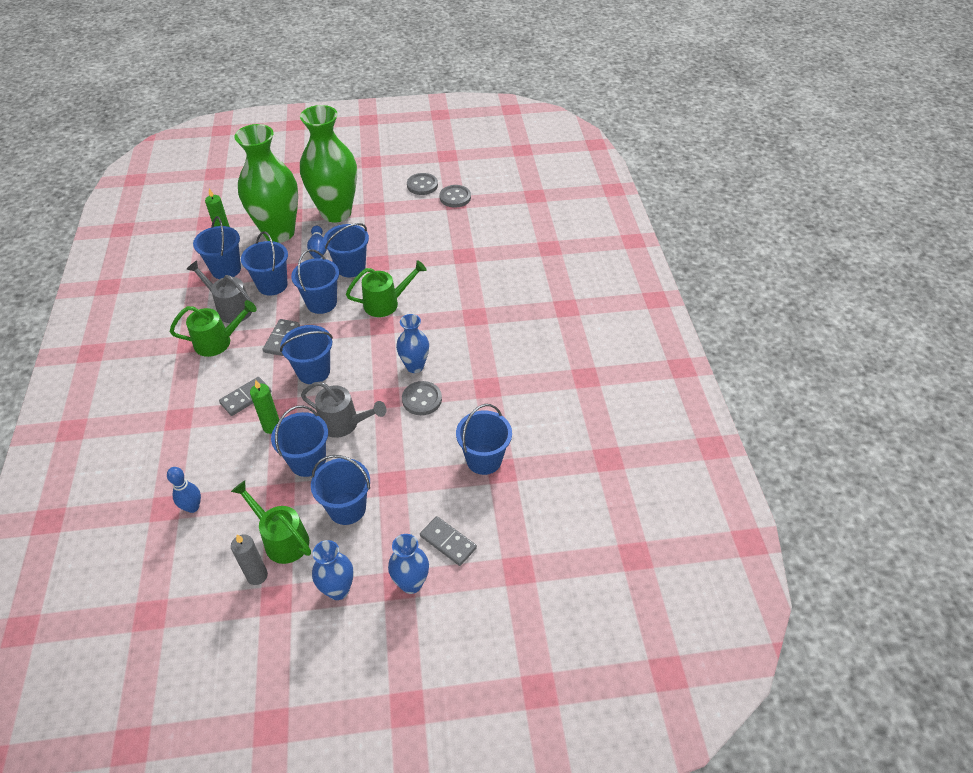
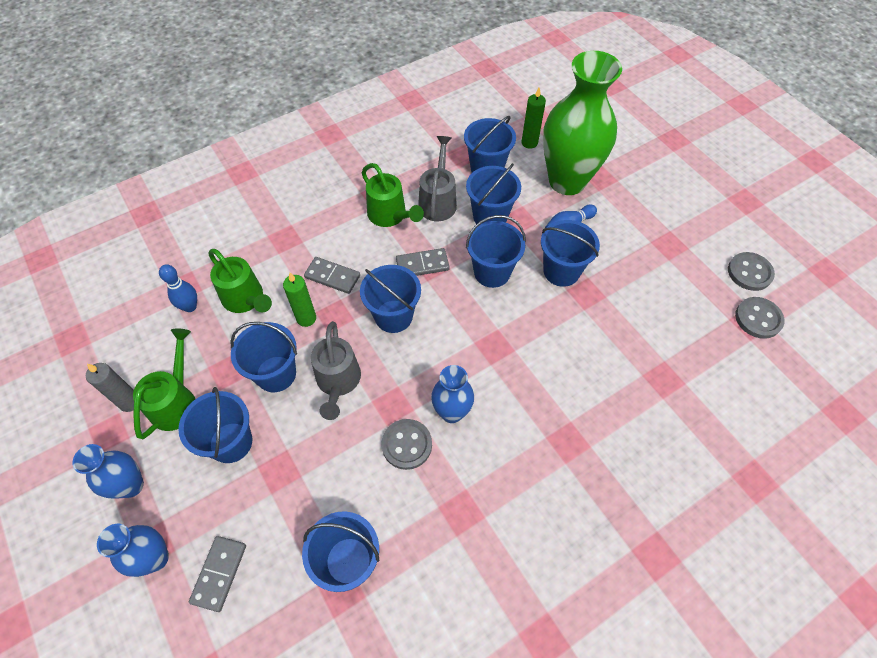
camera: 65 degrees right, 10 degrees up
green vase [300,105,357,222] -> none
green watering can [346,260,427,317] -> green watering can moved to [208,249,272,313]

